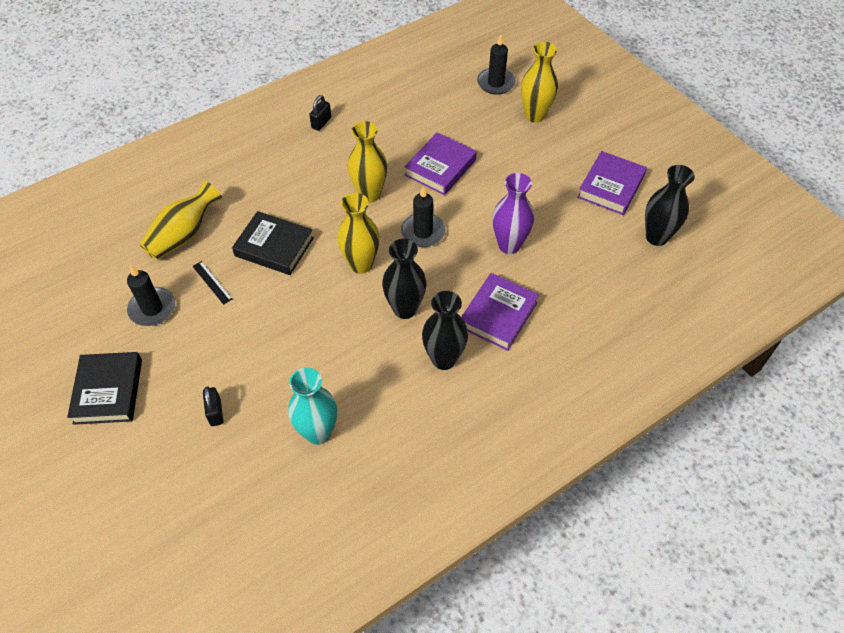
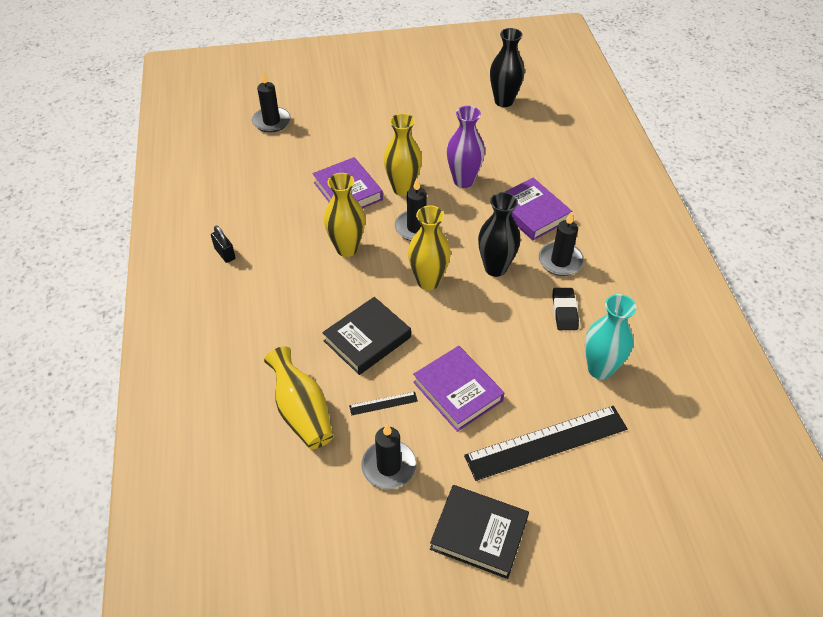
camera: 65 degrees left, 5 degrees down
black padlock [203,386,223,426] -> black ruler [464,406,628,481]
black vase [422,291,468,370] -> black candle [539,211,584,276]
yellow vase [521,42,558,123] -> yellow vase moved to [383,113,422,196]
purple book [577,151,647,215] -> purple book moved to [413,346,504,432]
none -> black eraser [552,288,579,330]

